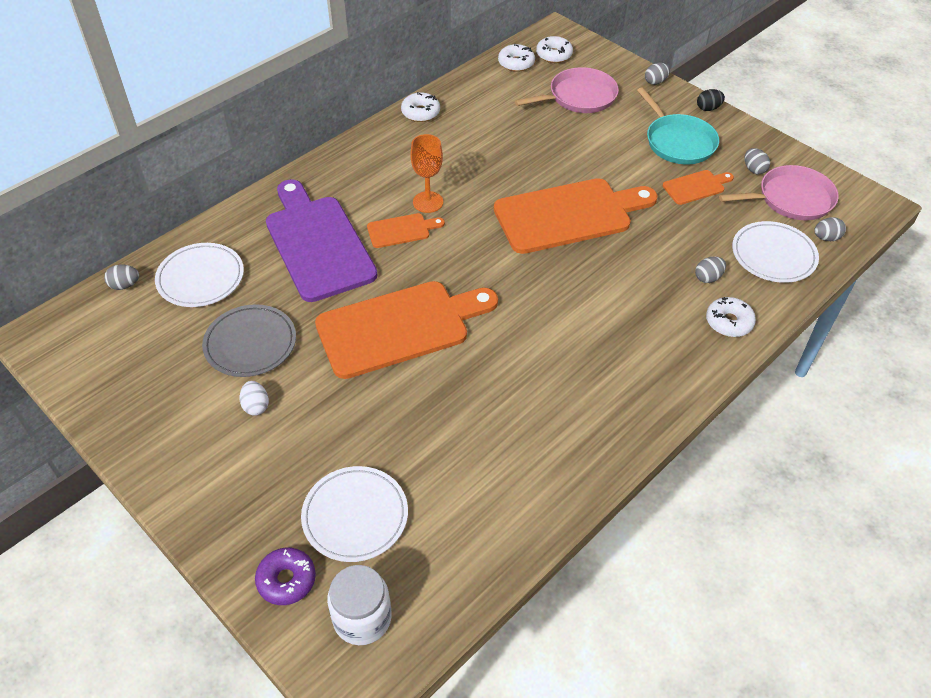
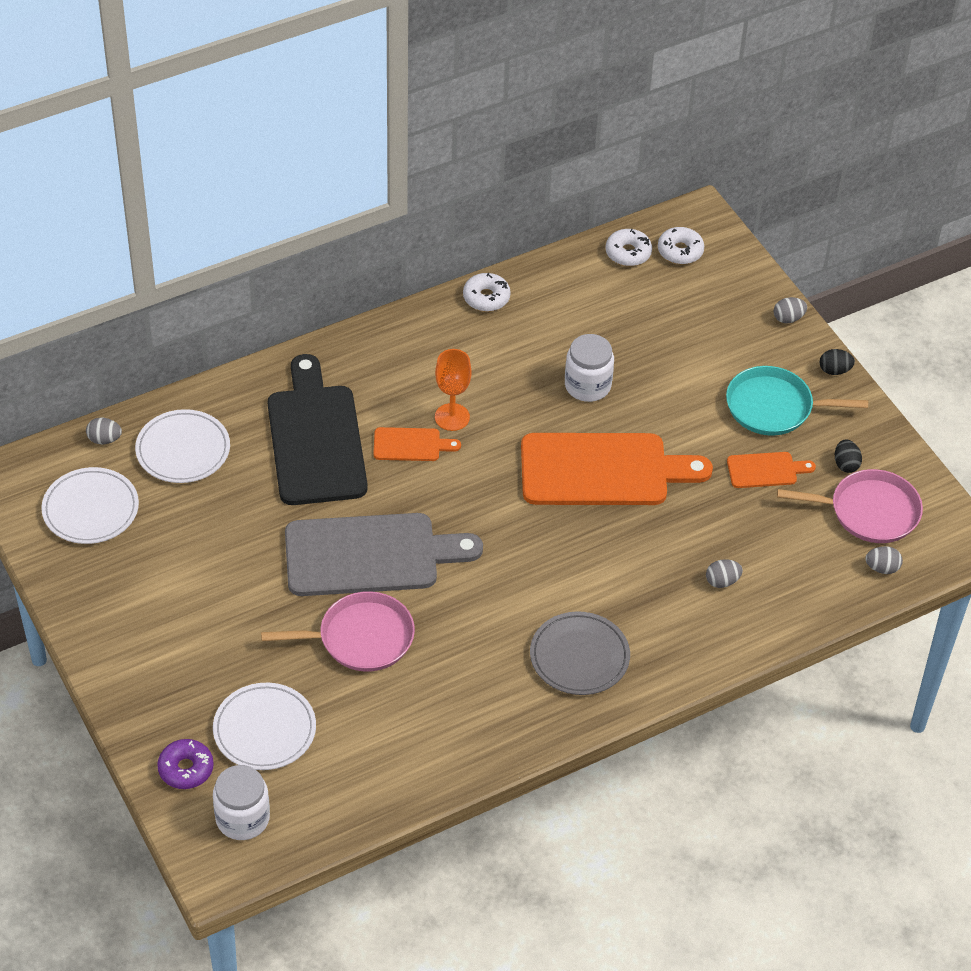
camera: 15 degrees right, 0 degrees up
grey plate [202,304,296,377] -> grey plate moved to [530,611,630,695]
white egg [240,381,269,416] -> none
purple cutting board [266,179,378,302] -> black cutting board [268,354,368,505]
orange cutting board [315,281,498,379] -> grey cutting board [285,513,483,596]
pink pan [515,67,619,113] -> pink pan moved to [261,591,415,672]
turquoise pan [637,87,719,164] -> turquoise pan turned 105 degrees clockwise [726,366,868,436]
white donut [706,297,756,337] -> none
white plate [732,221,819,283] -> white plate moved to [41,467,139,544]
grey egg [745,148,770,174] -> black egg [835,439,862,473]
none -> white jar [565,334,614,402]

